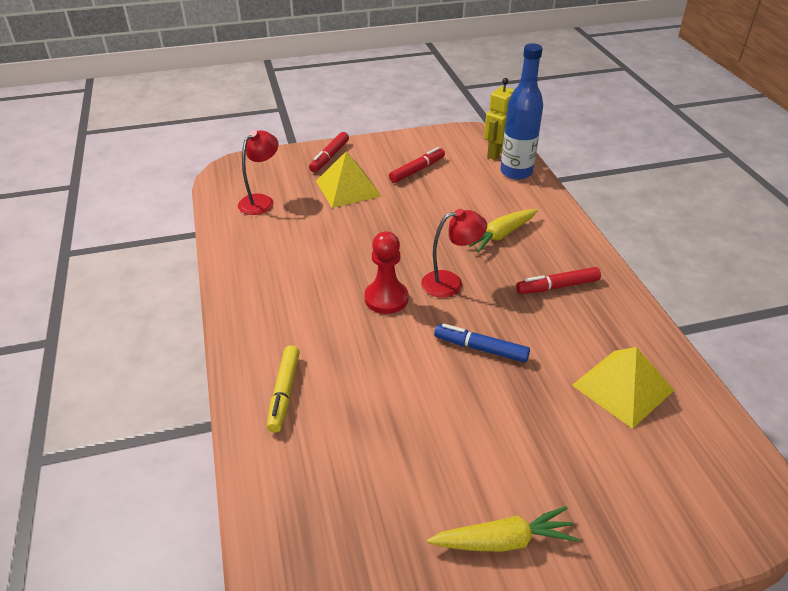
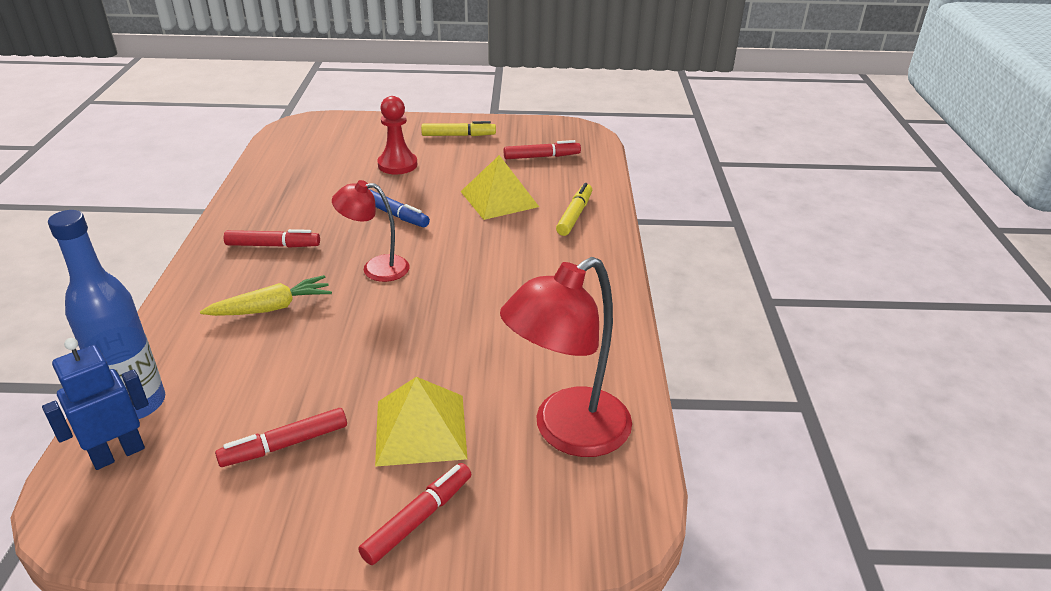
camera: 165 degrees left, 5 degrees down
red lamp [238,130,279,215] -> red lamp [500,257,632,457], size x1.66
red pawn [365,231,409,314] -> red pawn moved to [377,96,418,174]
yellow carrot [427,506,579,552] -> yellow marker [421,121,496,136]
yellow robot [484,78,514,160] -> blue robot [42,338,149,470]
yellow pyramid [572,347,674,429] -> yellow pyramid moved to [460,155,539,220]
none -> red marker [504,140,581,159]

